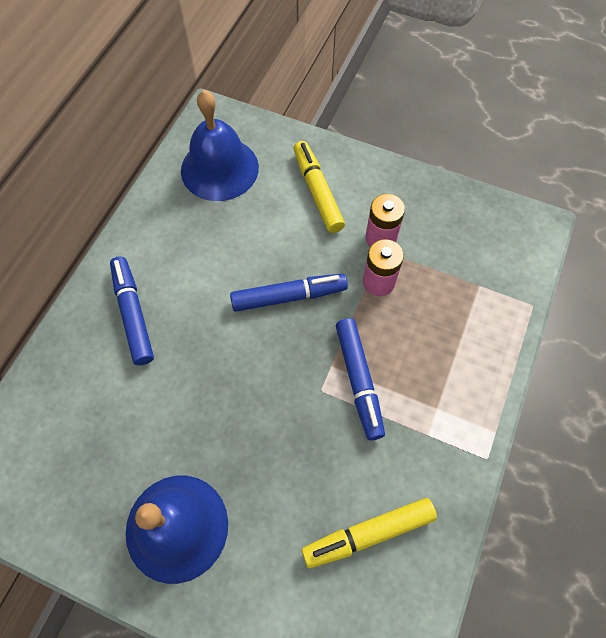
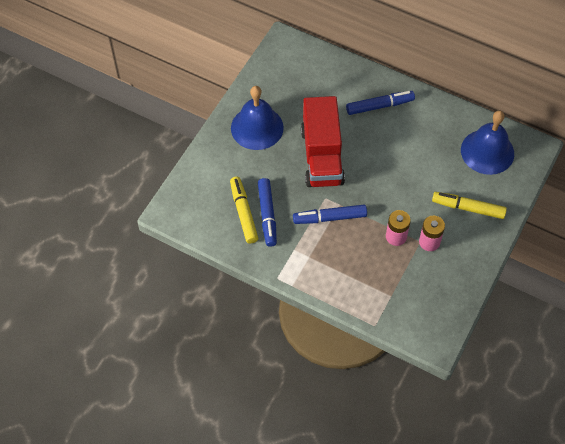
camera: 95 degrees right, 5 degrees down
blue marker [230,274,348,312] -> blue marker moved to [258,178,277,247]
yellow marker [294,141,345,233] -> yellow marker turned 150 degrees counterclockwise [432,192,507,219]
none -> red truck [301,96,345,187]

